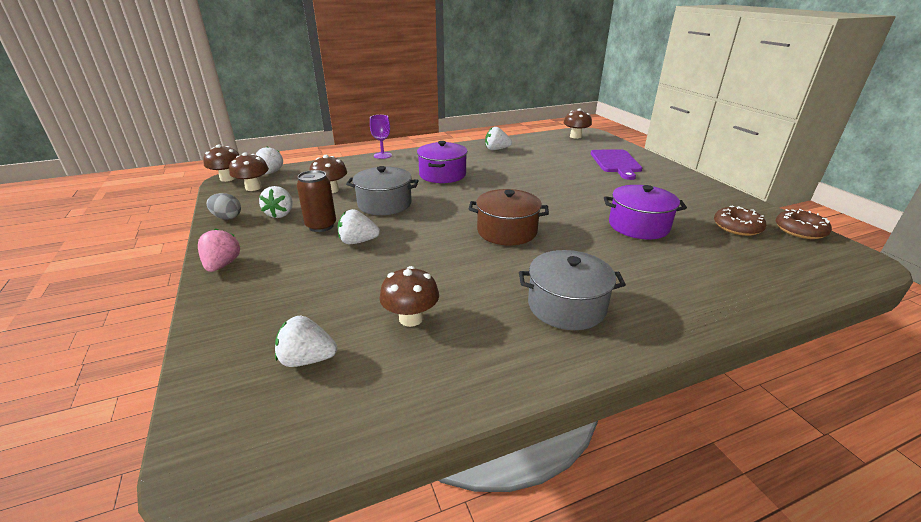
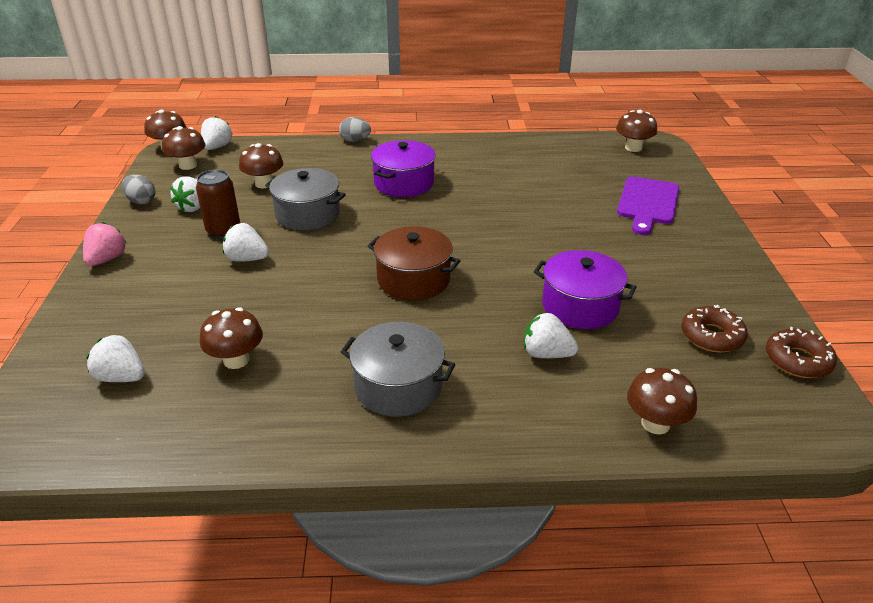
camera: 20 degrees right, 5 degrees up
purple goblet [370,115,392,159] -> grey egg [339,117,371,142]
white strawberry [485,127,512,150] -> white strawberry moved to [524,313,578,358]
none -> brown mushroom [627,368,697,435]

